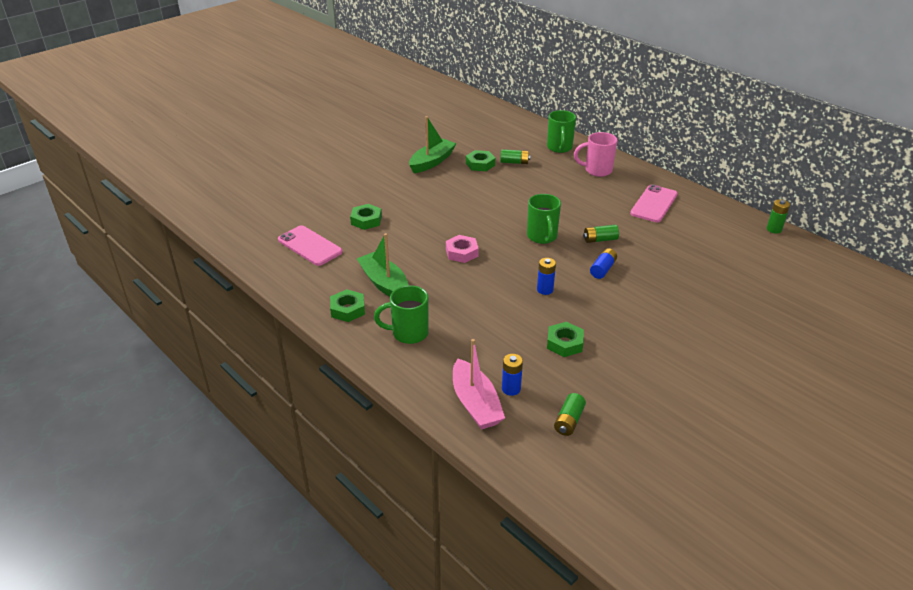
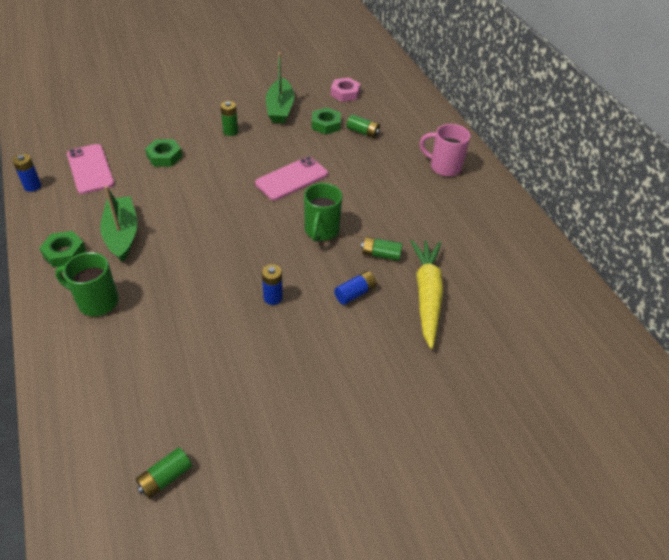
camera: 20 degrees right, 10 degrees up
green boat [409,116,457,173] -> green boat turned 120 degrees clockwise [266,52,294,123]
pink nut [446,235,479,263] -> pink nut moved to [331,78,360,102]
pink boat [453,339,505,430] -> none
blue battery [502,354,523,396] -> blue battery moved to [12,154,41,192]
green mug [547,110,576,153] -> none
green nut [547,322,584,357] -> none
pink phone [630,184,678,222] -> pink phone moved to [255,156,328,201]
green battery [767,199,790,234] -> green battery moved to [220,101,238,136]
none -> yellow carrot [410,240,444,349]

